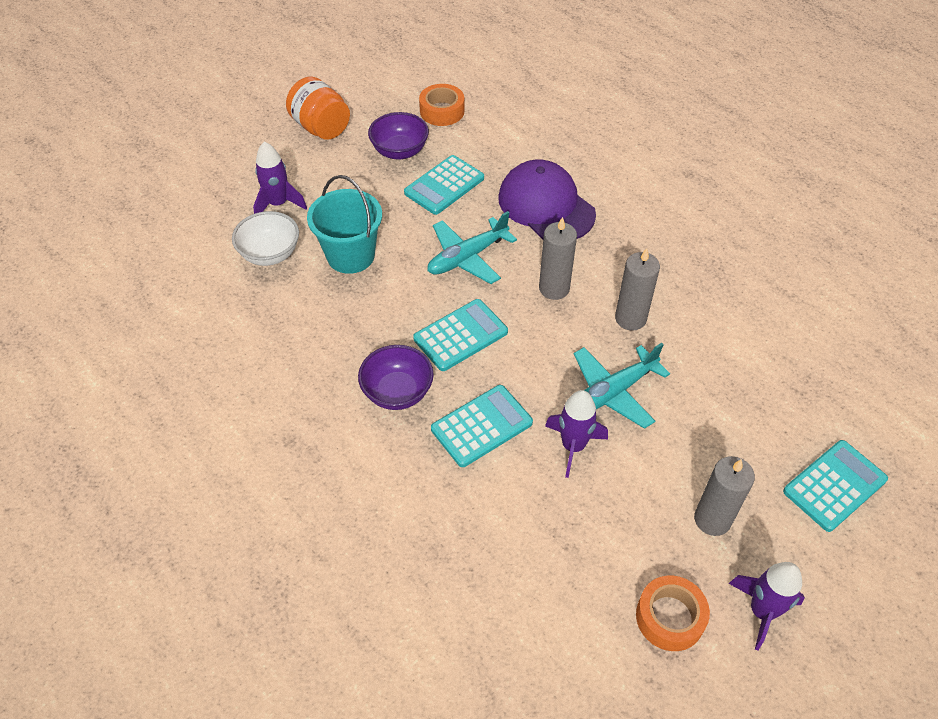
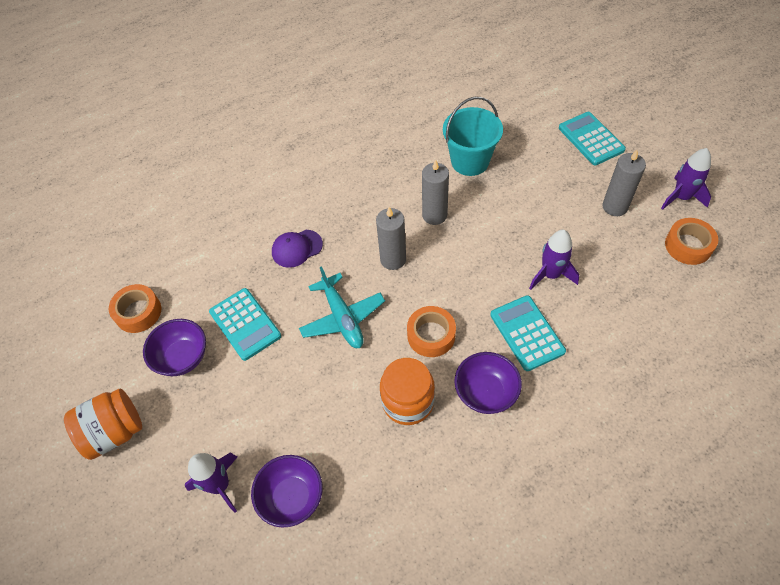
camera: 75 degrees left, 5 degrees up
white bowl [232,211,299,266] -> purple bowl [251,455,323,528]
turquoise bucket [307,175,382,274] -> turquoise bucket moved to [443,97,503,176]
turquoise calculator [413,299,508,371] -> orange tape [407,306,456,357]
purple cap [498,160,596,239] -> purple cap [272,230,323,268], size x0.55
turquoise plane [574,343,670,429] -> none
none -> orange jar [380,358,435,425]

